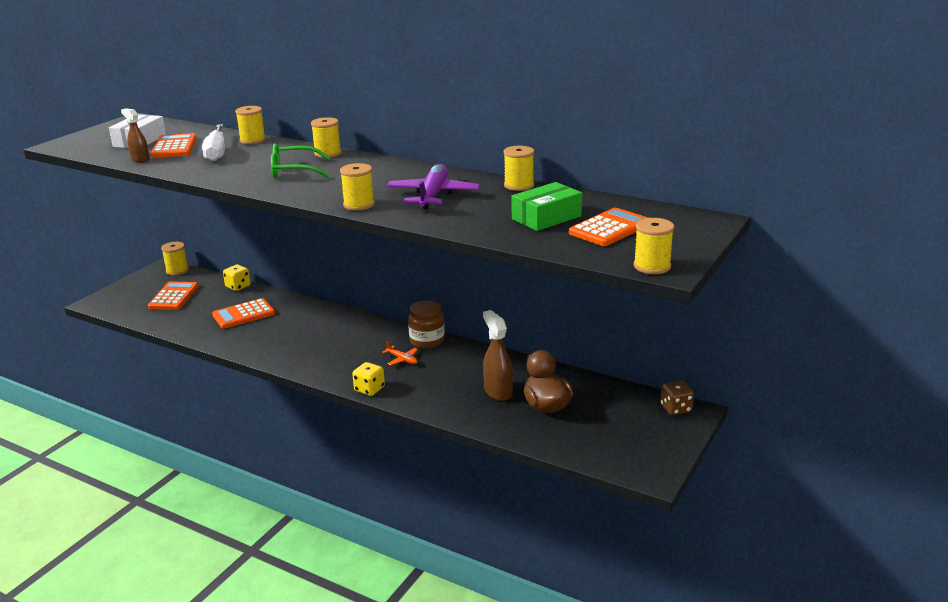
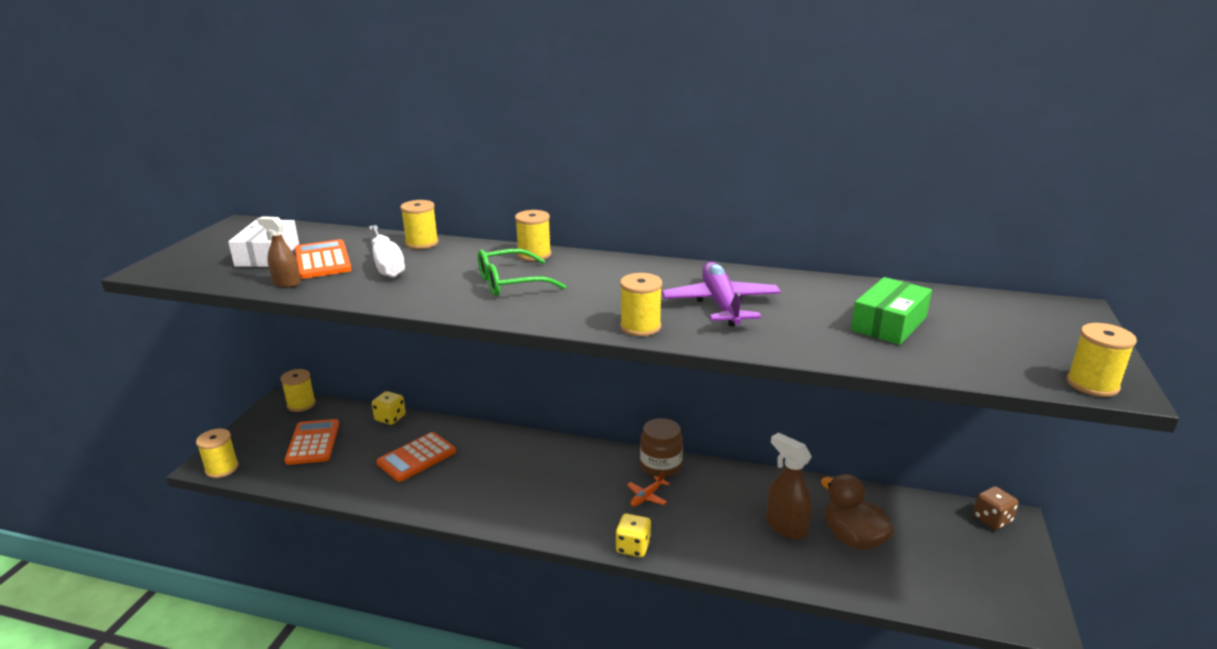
camera: 15 degrees left, 0 degrees up
orange plane [383,341,418,365] -> orange plane turned 105 degrees clockwise [627,471,670,506]
yellow spool [504,146,534,191] -> yellow spool moved to [196,429,239,478]
orange calculator [569,208,648,246] -> none

